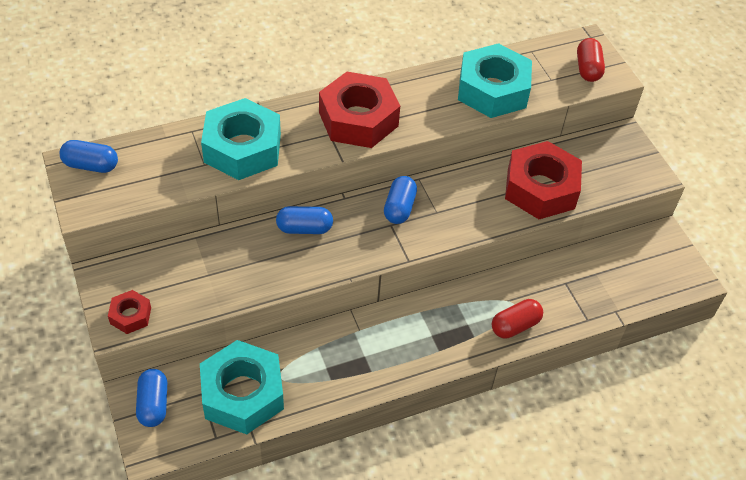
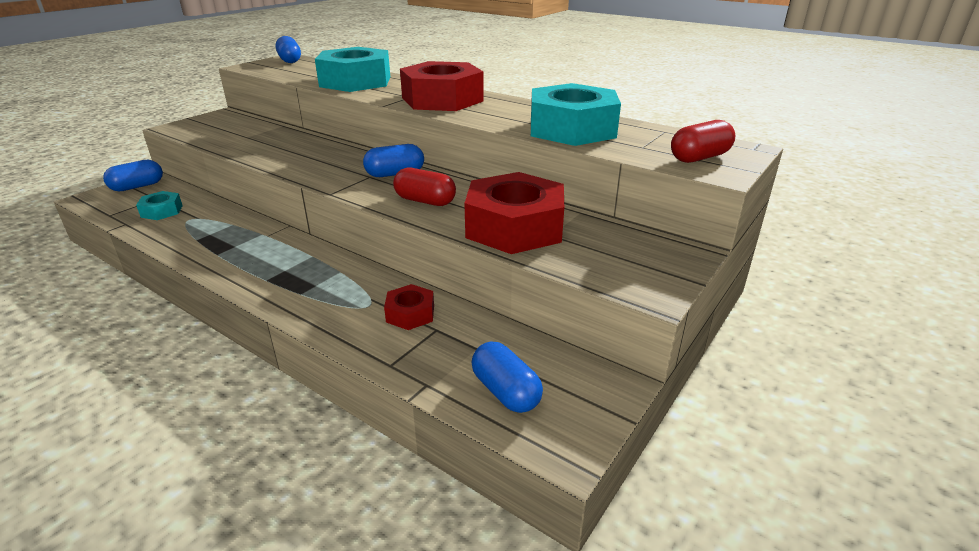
camera: 60 degrees right, 20 degrees down
red nut [108,290,151,334] -> red nut moved to [384,284,434,330]
turquoise nut [200,340,284,435] -> turquoise nut [136,191,183,220], size x0.48
blue capsule [276,206,333,234] -> blue capsule moved to [472,341,543,413]
red capsule [492,299,543,339] -> red capsule moved to [393,168,456,206]

